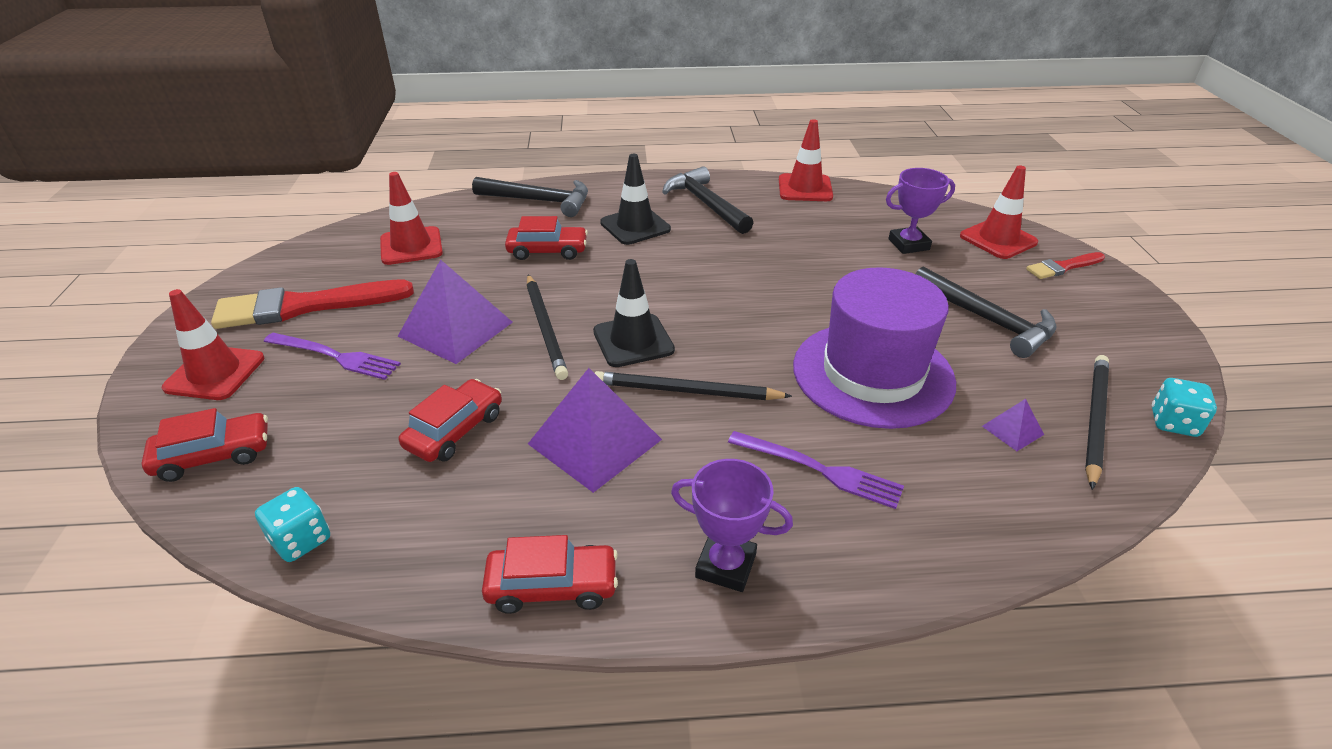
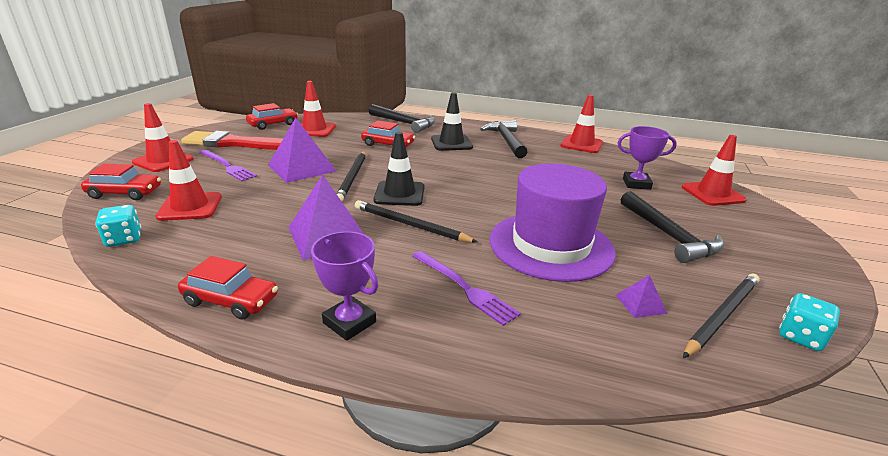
camera: 20 degrees right, 10 degrees down
red car [399,379,502,462] -> red car moved to [246,103,298,130]
red brush [1026,252,1105,279] -> none
none -> red traffic cone [155,140,222,221]

